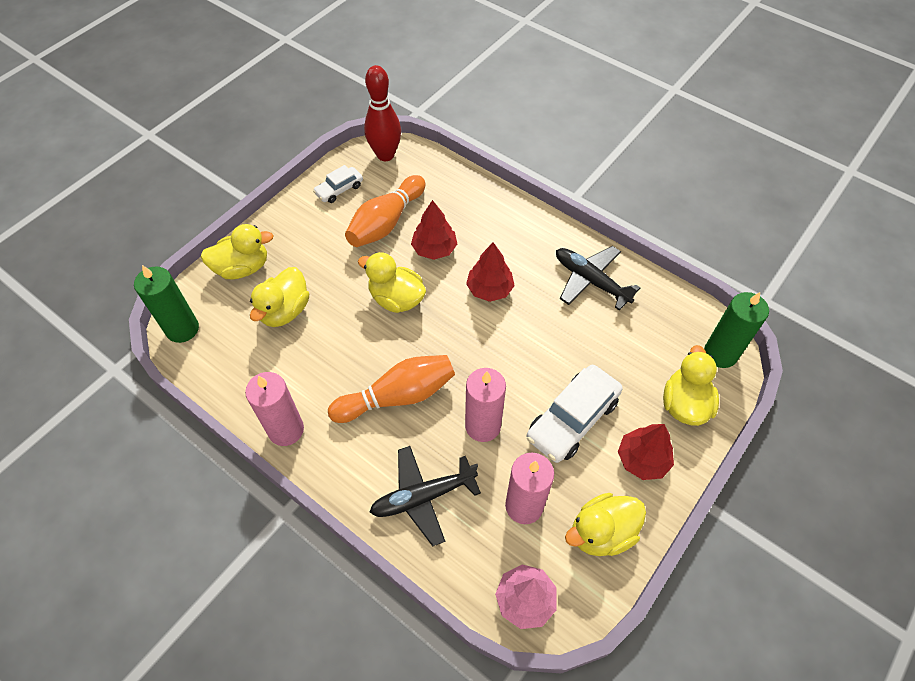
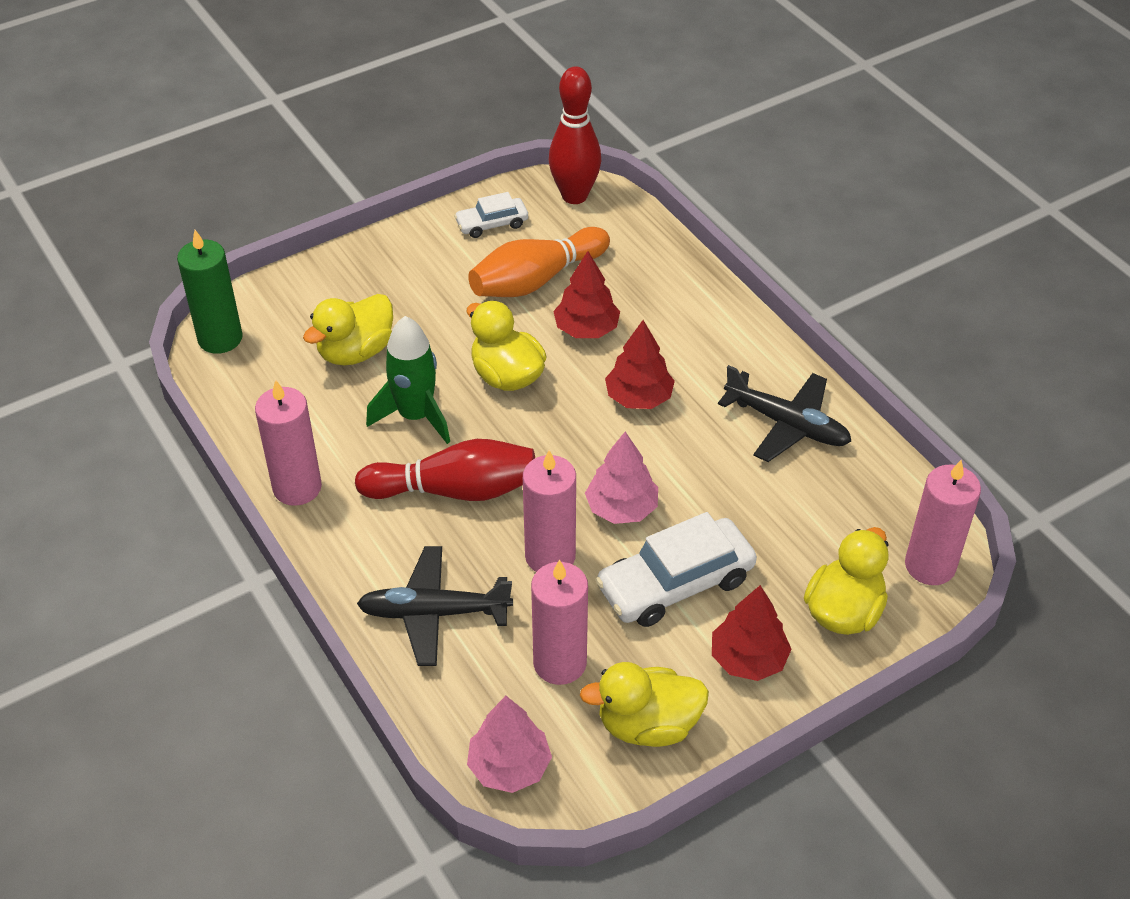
camera: 20 degrees right, 10 degrees down
yellow duck [201,224,274,279] -> none
orange bowling pin [328,355,455,423] -> red bowling pin [355,439,535,501]
black plane [556,246,640,311] -> black plane turned 150 degrees clockwise [718,365,851,462]
green candle [704,292,769,368] -> pink candle [905,460,981,585]
none -> green rocket [366,316,450,444]
none -> pink tree [585,432,658,524]

